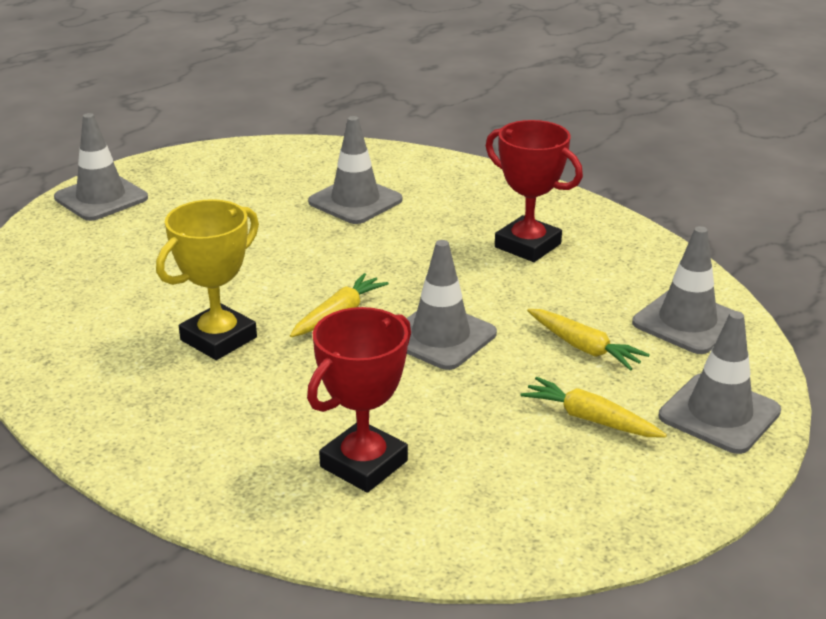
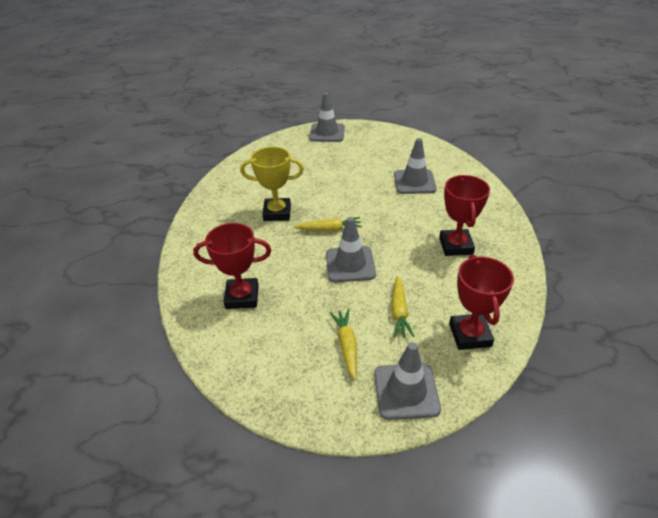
camera: 50 degrees right, 10 degrees up
grey traffic cone [632,226,735,354] -> red trophy [449,255,514,350]

